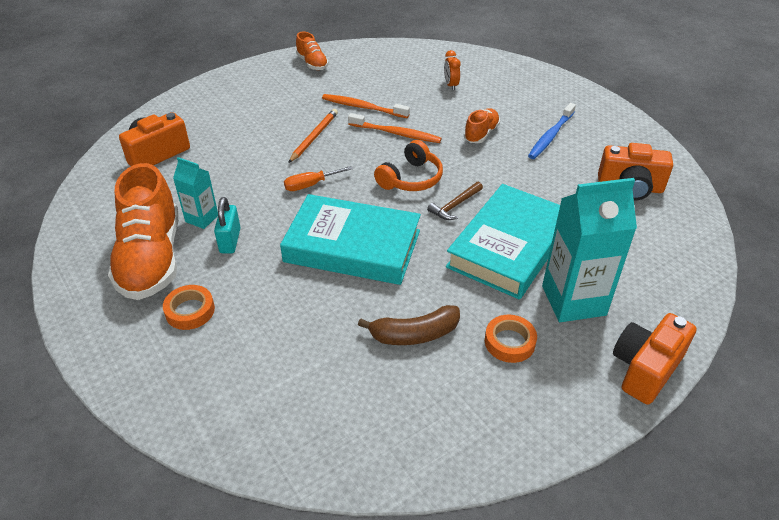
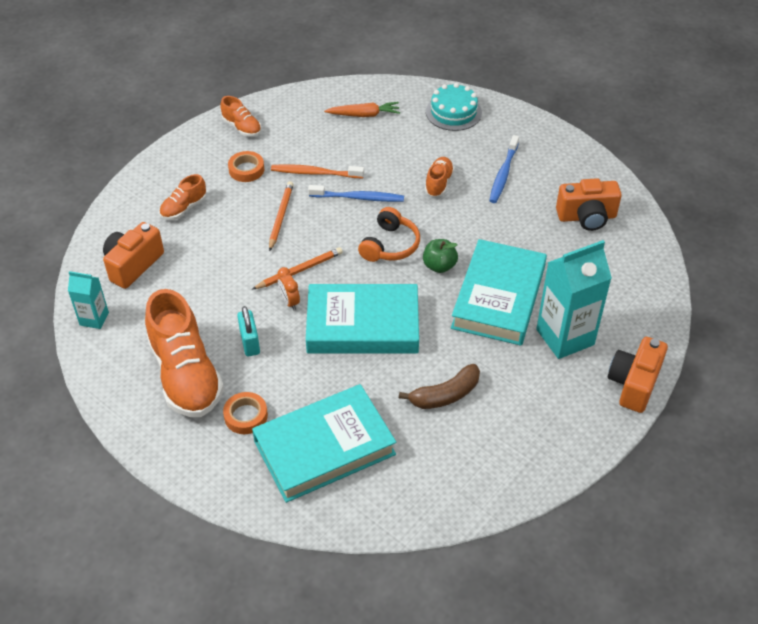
camera: 15 degrees left, 5 degrees up
turquoise carton [173,157,218,229] -> turquoise carton moved to [68,271,109,329]
orange screwdriver [284,166,353,191] -> orange pencil [252,247,343,289]
orange toothbrush [348,113,442,143] -> blue toothbrush [308,185,404,202]
brown hammer [427,182,483,220] -> green apple [423,239,458,273]
orange clock [444,50,461,90] -> orange clock moved to [278,267,300,310]
orange tape [485,315,537,363] -> orange tape moved to [228,151,264,182]
none -> orange shoe [159,174,206,220]
none -> turquoise book [252,384,396,503]
none -> orange carrot [324,102,400,117]
none -> turquoise cake [426,83,482,131]

